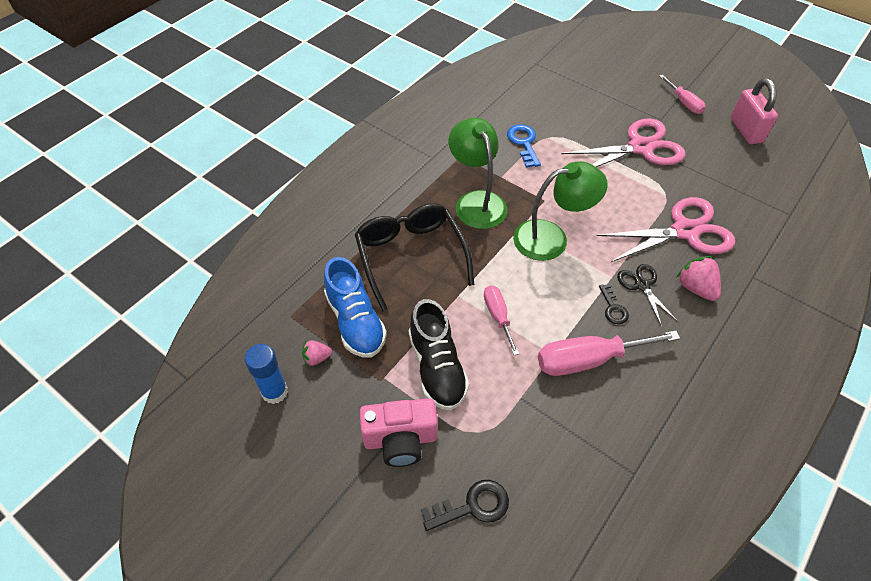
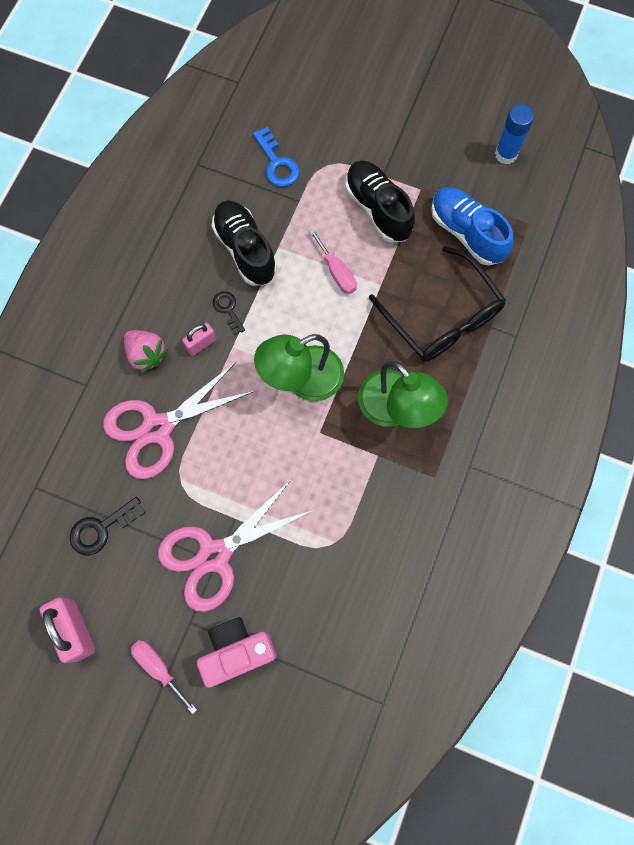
camera: 165 degrees right, 20 degrees up
pink strawberry [302,340,332,366] -> none
pink camera [360,398,438,467] -> pink camera moved to [197,617,277,688]
black key [421,480,509,531] -> black key moved to [70,497,146,555]
blue key [507,124,541,168] -> blue key moved to [253,127,300,187]
pink screwdriver [538,330,680,376] -> black shoe [211,200,277,286]
black scissors [617,264,678,327] -> pink padlock [182,323,216,356]

